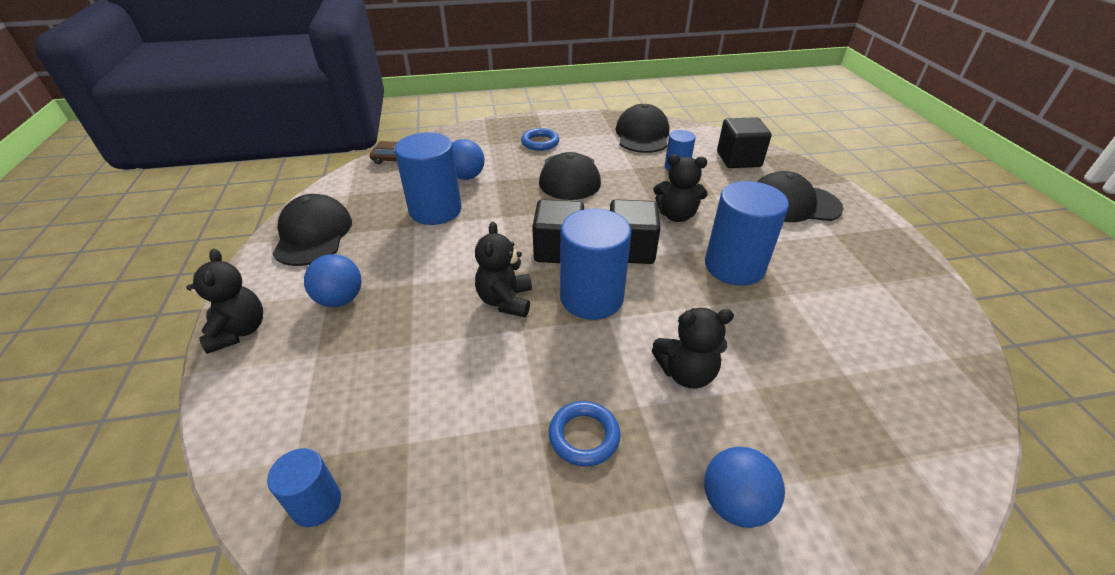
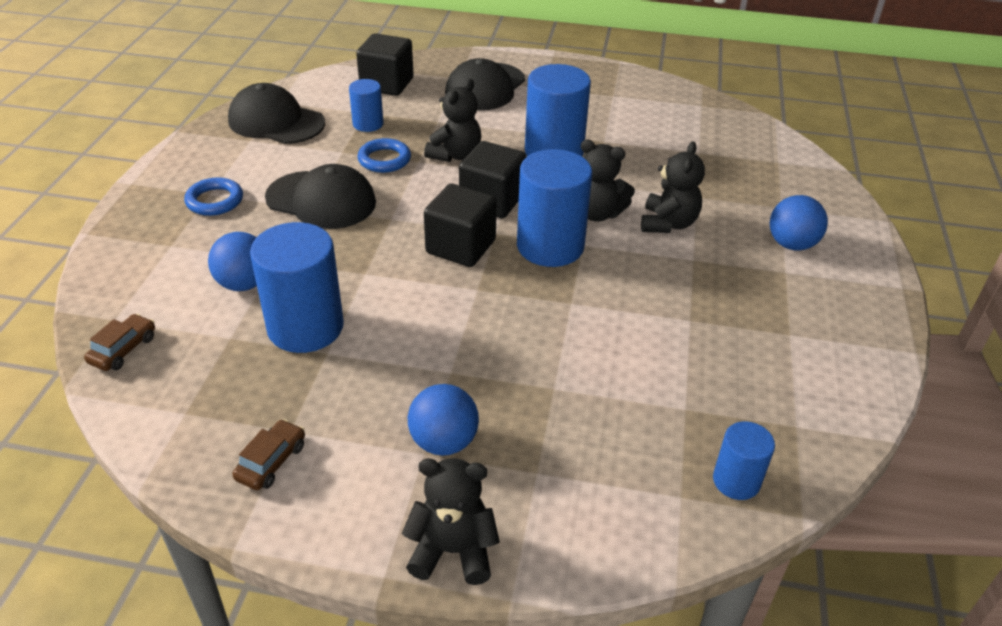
camera: 70 degrees left, 0 degrees up
black cap [273,194,352,266] -> brown car [232,419,305,490]
black teddy bear [475,222,532,317] -> black teddy bear moved to [581,139,635,222]
blue ring [549,401,620,467] -> blue ring moved to [357,138,411,173]

